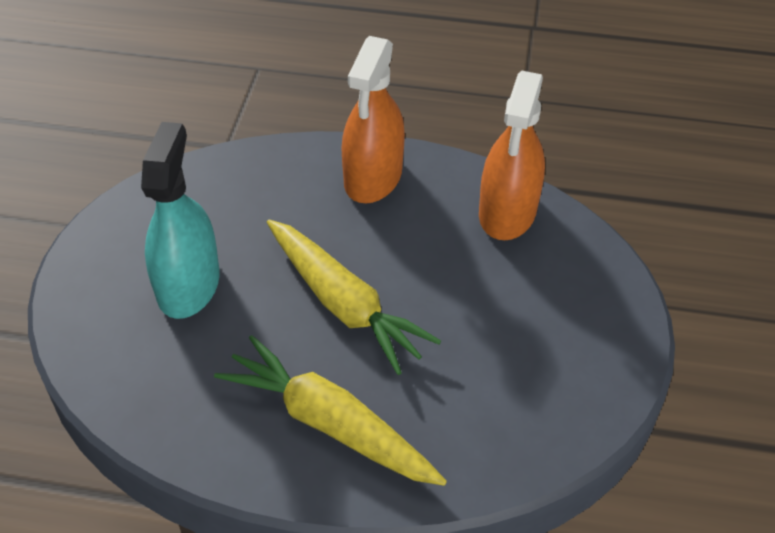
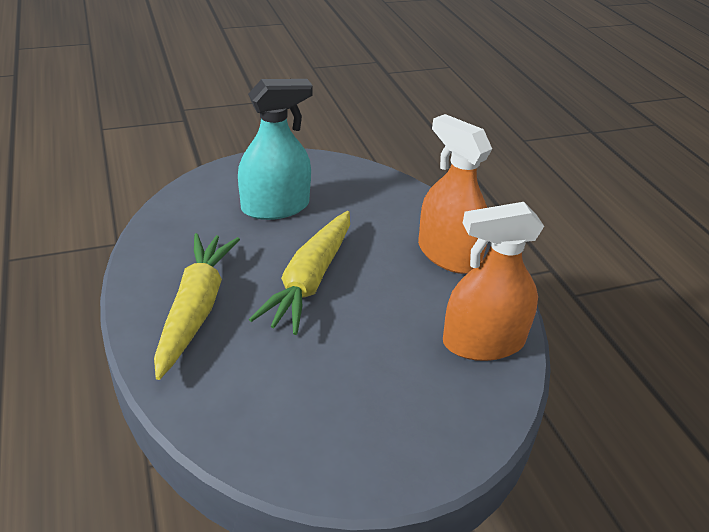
camera: 60 degrees right, 10 degrees down
orange spray bottle [341,36,405,203] -> orange spray bottle turned 60 degrees clockwise [418,114,492,274]

